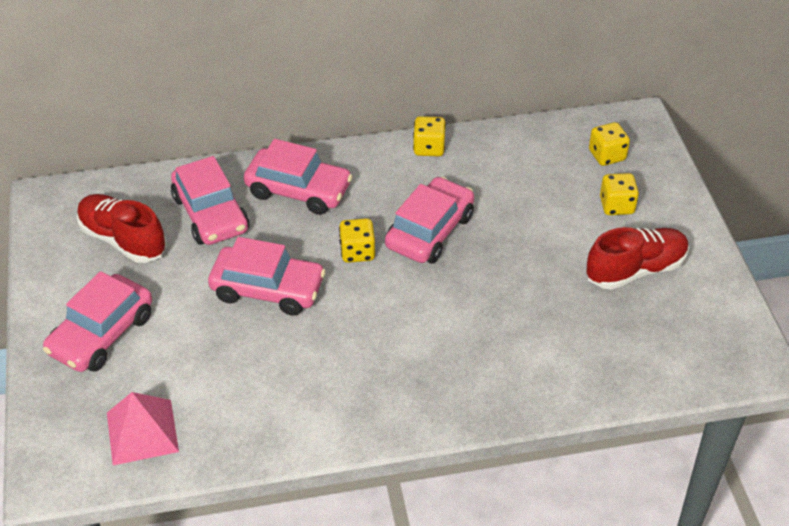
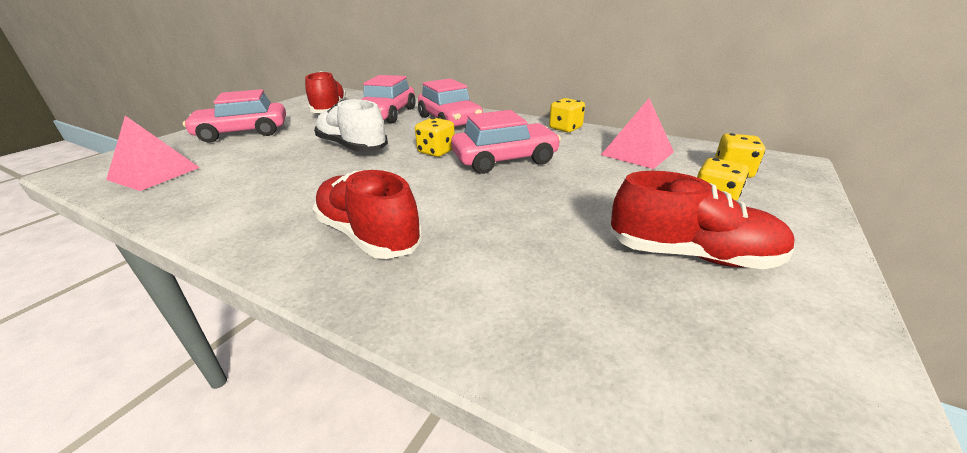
camera: 40 degrees right, 15 degrees down
pink car [208,237,326,316] -> white shoe [314,99,388,152]
none -> red shoe [312,170,422,259]
none -> pink pyramid [601,98,674,169]

